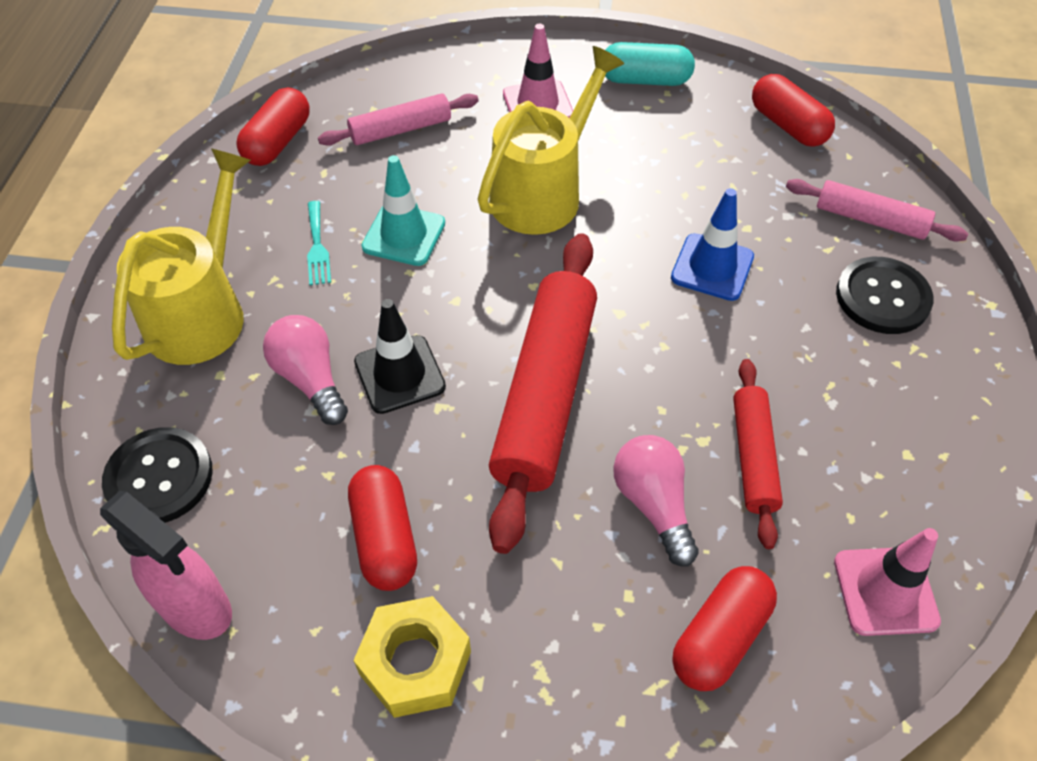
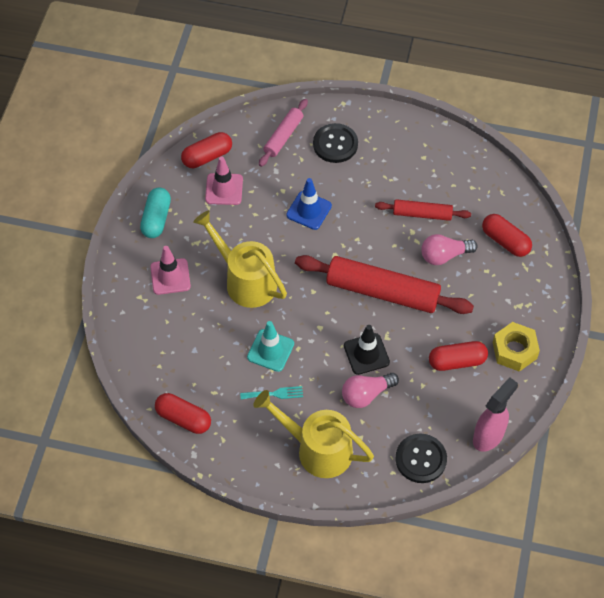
camera: 85 degrees left, 5 degrees up
pink rolling pin [318,94,479,146] -> none
pink traffic cone [834,528,941,636] -> pink traffic cone moved to [205,157,243,205]

